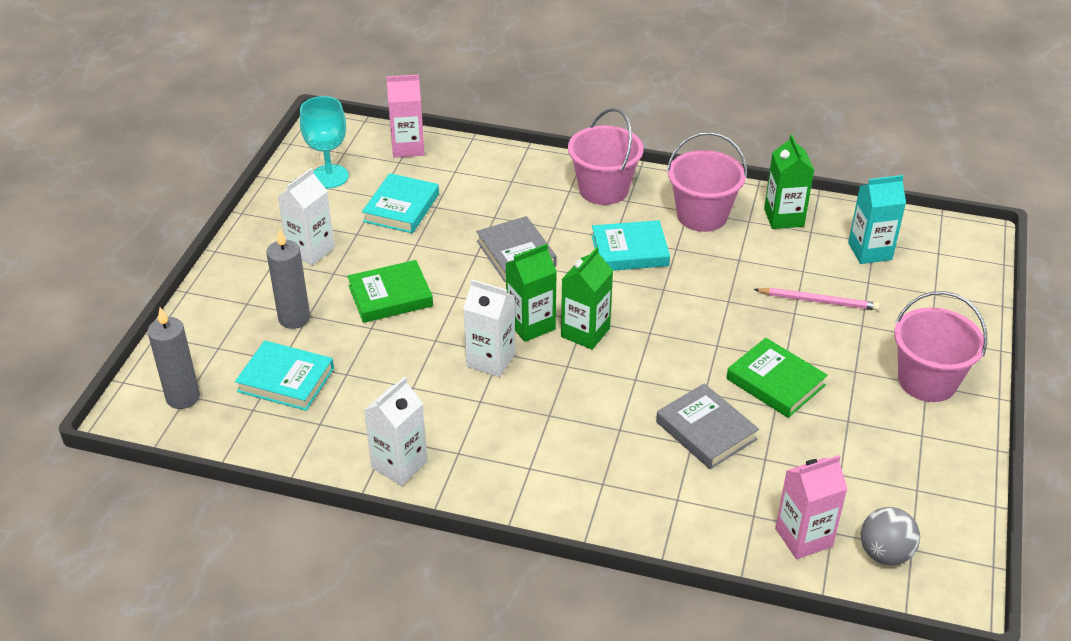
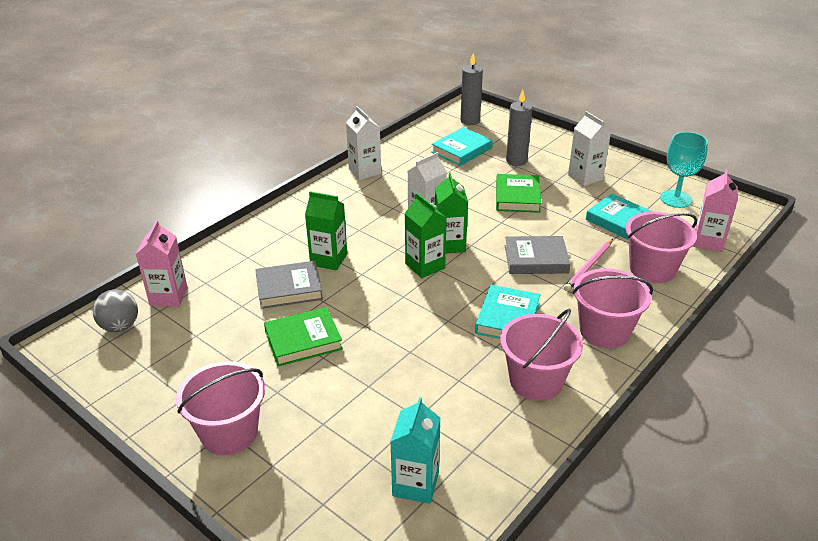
camera: 115 degrees right, 5 degrees down
pink pencil [754,288,880,310] -> pink pencil moved to [564,239,613,291]
green carton [764,135,814,229] -> green carton moved to [305,191,347,270]
none -> pink bucket [626,212,697,283]

